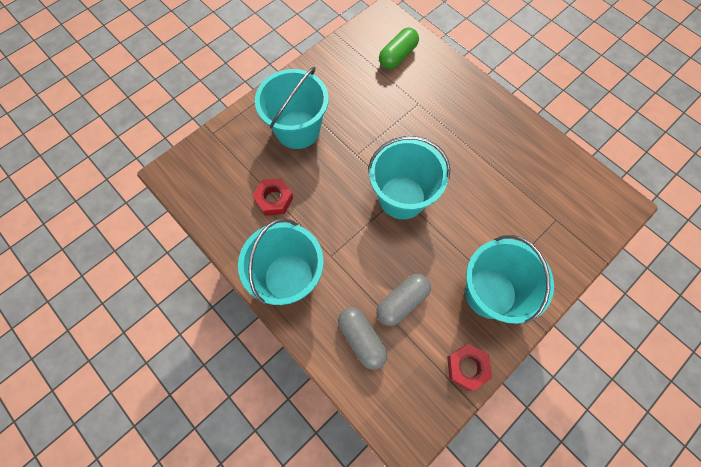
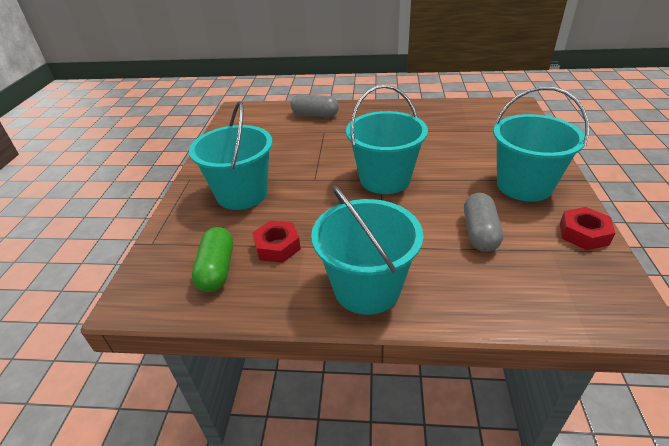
camera: 40 degrees left, 30 degrees down
grey capsule [338,307,388,370] -> grey capsule moved to [291,94,339,117]
green capsule [379,28,419,69] -> green capsule moved to [192,227,233,292]

